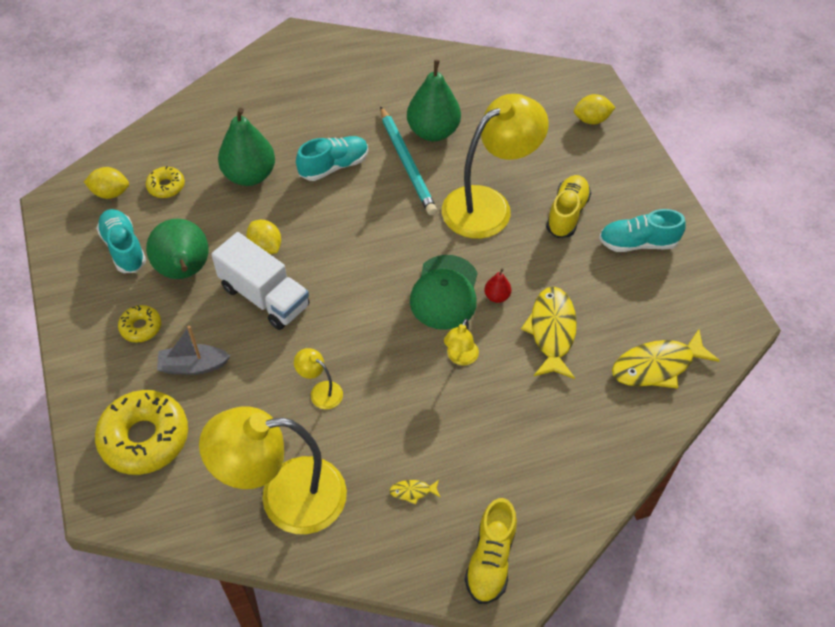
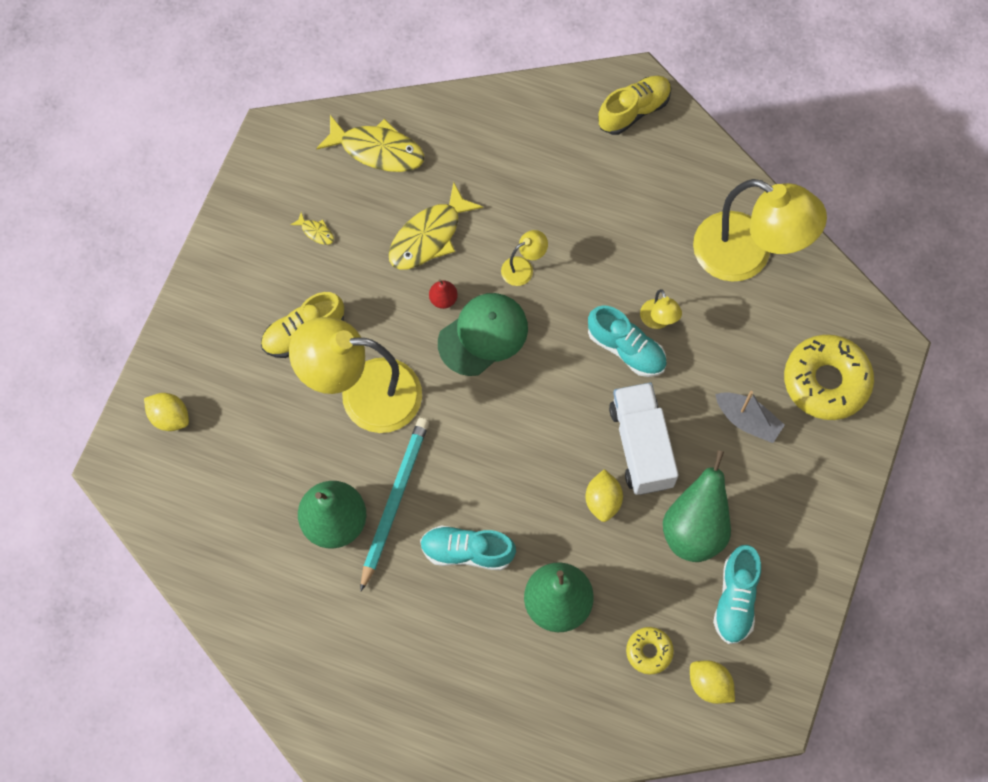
camera: 140 degrees left, 15 degrees up
yellow donut [118,305,161,343] -> none
yellow fish [390,480,440,505] -> yellow fish moved to [291,212,334,245]
turquoise shoe [599,209,686,252] -> turquoise shoe moved to [588,305,667,377]

